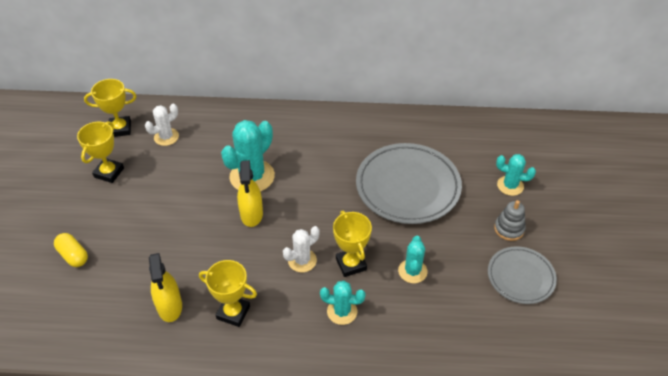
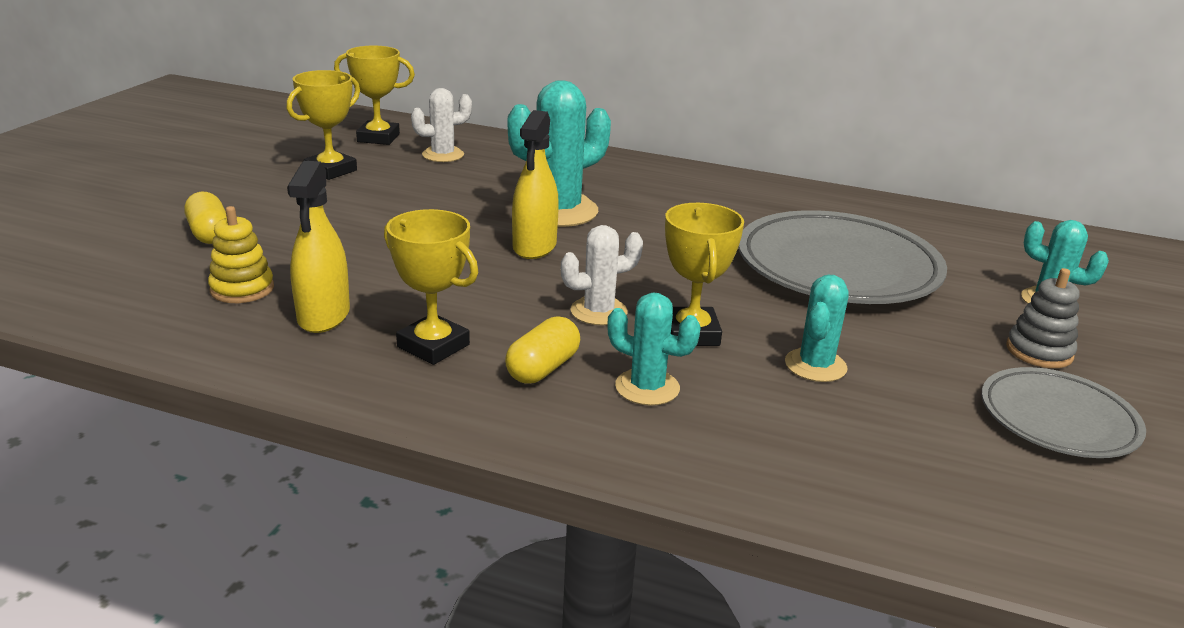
camera: 15 degrees right, 20 degrees down
none -> yellow stacking toy [208,206,274,303]
none -> yellow capsule [505,316,580,384]

